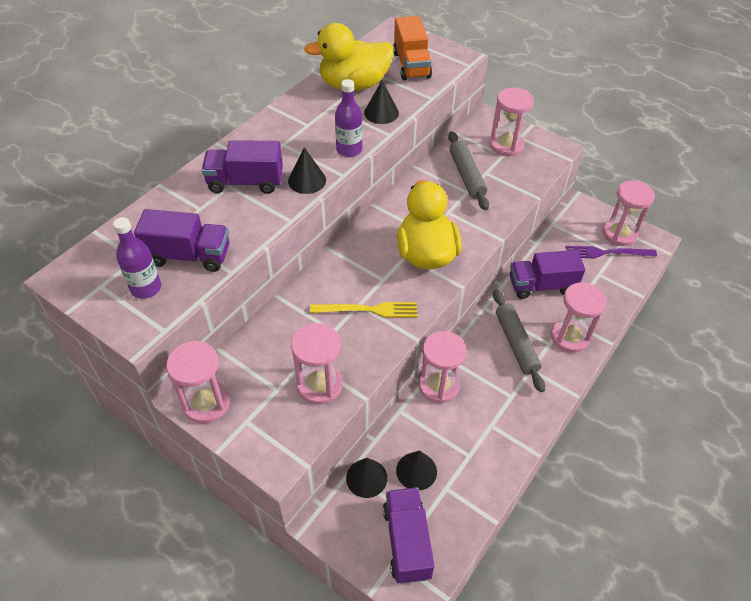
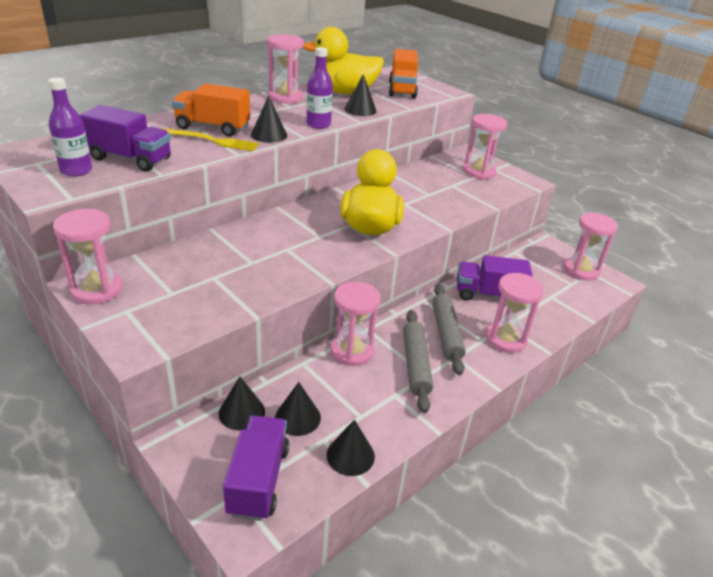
camera: 10 degrees right, 15 degrees down
purple truck [202,140,283,194] -> orange truck [172,83,250,136]
pink hourglass [291,323,343,405] -> pink hourglass moved to [267,34,304,104]
yellow fork [310,302,418,317] -> yellow fork moved to [159,128,259,151]
grey rolling pin [448,131,489,210] -> grey rolling pin moved to [403,310,433,413]
purple fork [566,246,657,258] -> none
none -> black cone [326,420,375,476]

